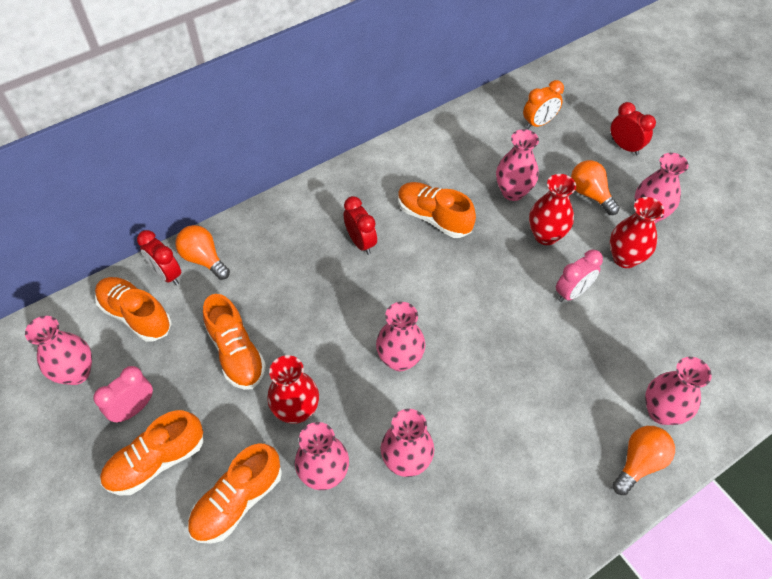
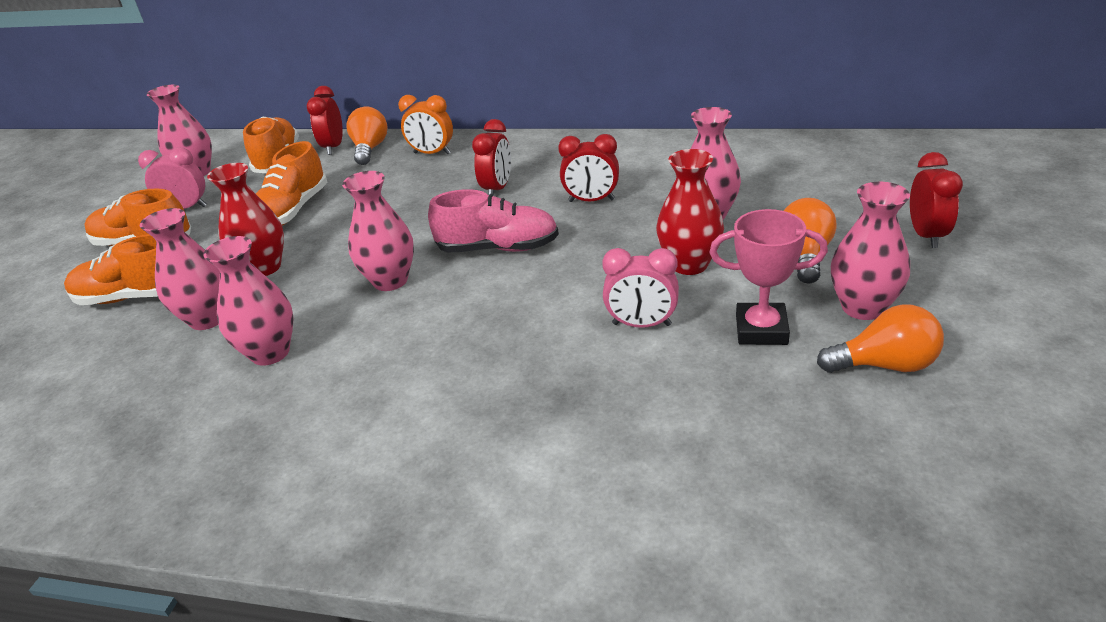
camera: 50 degrees right, 20 degrees down
orange shoe [398,182,476,238] -> red clock [558,134,619,202]
orange clock [523,80,564,129] -> orange clock moved to [398,95,453,154]
red vase [610,197,664,268] -> pink trophy [710,209,828,345]
orange light bulb [613,426,675,495] -> orange light bulb moved to [817,304,944,373]
pink vase [645,357,712,425] -> none
none -> pink shoe [428,189,559,253]

